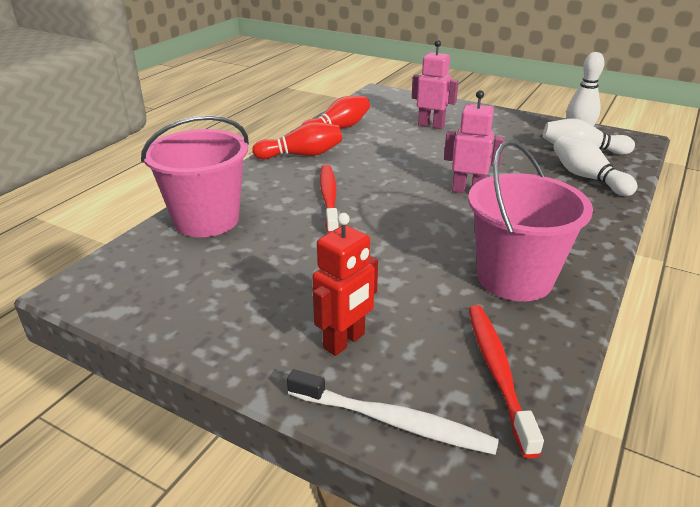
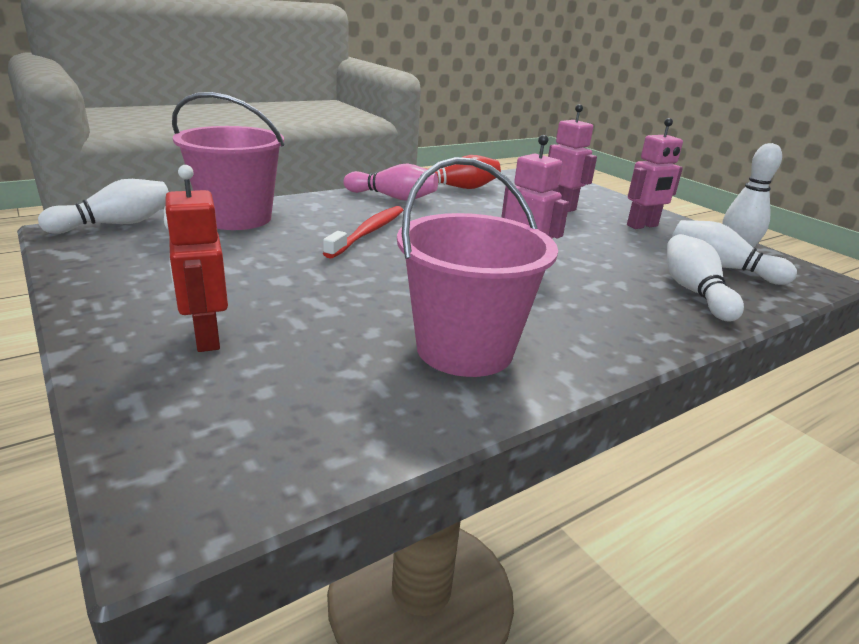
camera: 25 degrees right, 5 degrees down
red bowling pin [252,122,342,159] -> pink bowling pin [344,164,438,201]
white toothbrush [287,369,499,455] -> none
red robot [313,213,378,356] -> red robot turned 90 degrees clockwise [164,165,228,352]
red toothbrush [468,305,544,458] -> none
none -> white bowling pin [38,179,169,234]
none -> pink robot [627,118,683,229]

